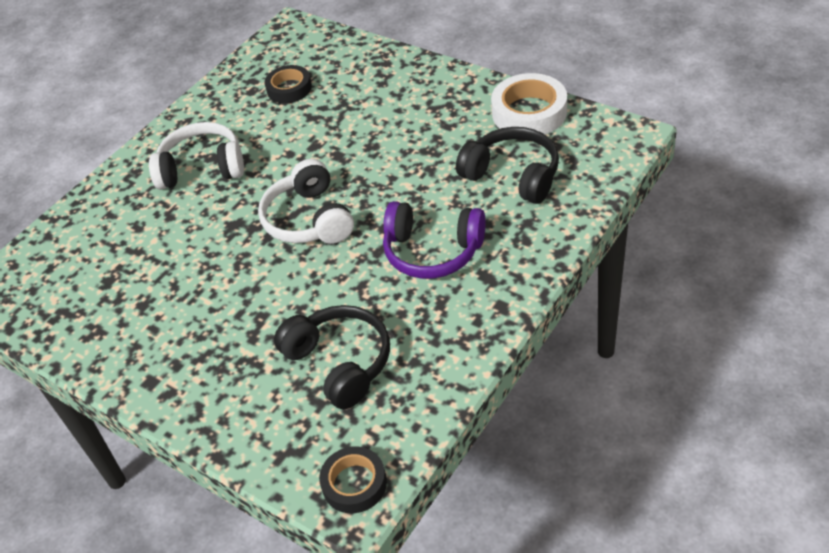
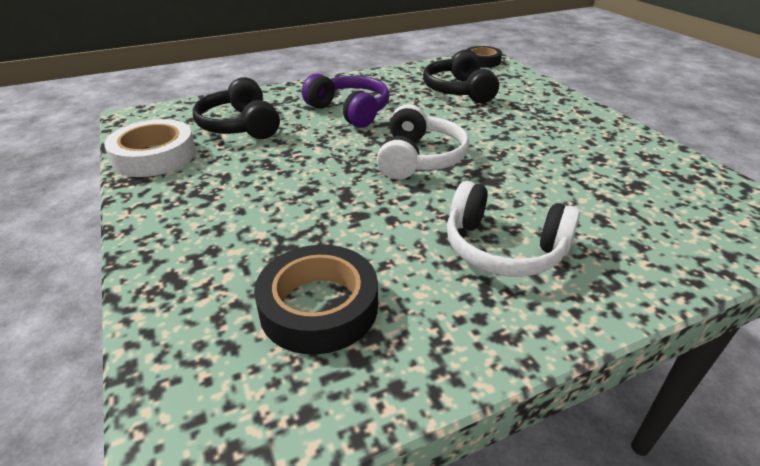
camera: 155 degrees left, 10 degrees down
black tape [265,65,312,103] -> black tape [254,245,378,354], size x1.54

